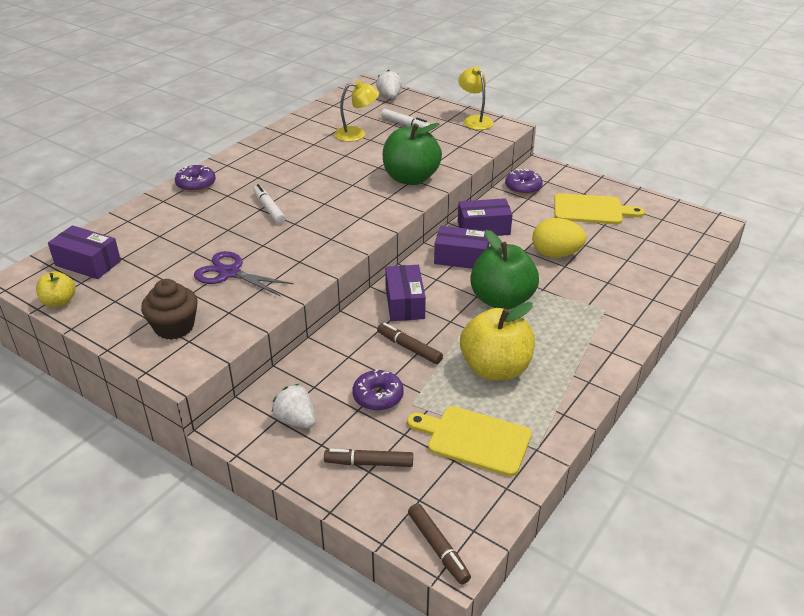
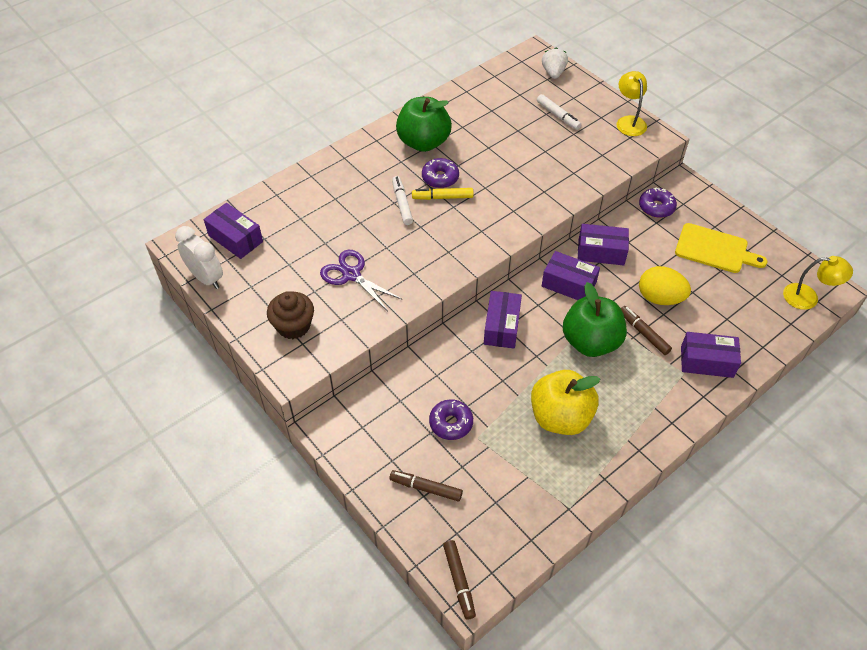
camera: 15 degrees right, 15 degrees up
yellow apple [36,271,75,307] -> white clock [175,226,223,289]
purple donut [175,165,216,192] -> purple donut moved to [422,158,459,188]
white strawberry [272,384,316,428] -> none
yellow lamp [334,81,379,142] -> yellow lamp moved to [783,256,853,310]
brown marker [377,323,443,364] -> brown marker moved to [621,306,672,355]
green apple [383,123,442,185] -> green apple moved to [396,97,452,152]
yellow cutting board [407,406,532,477] -> none
none -> yellow marker [412,188,473,200]
none -> purple box [681,332,741,378]

